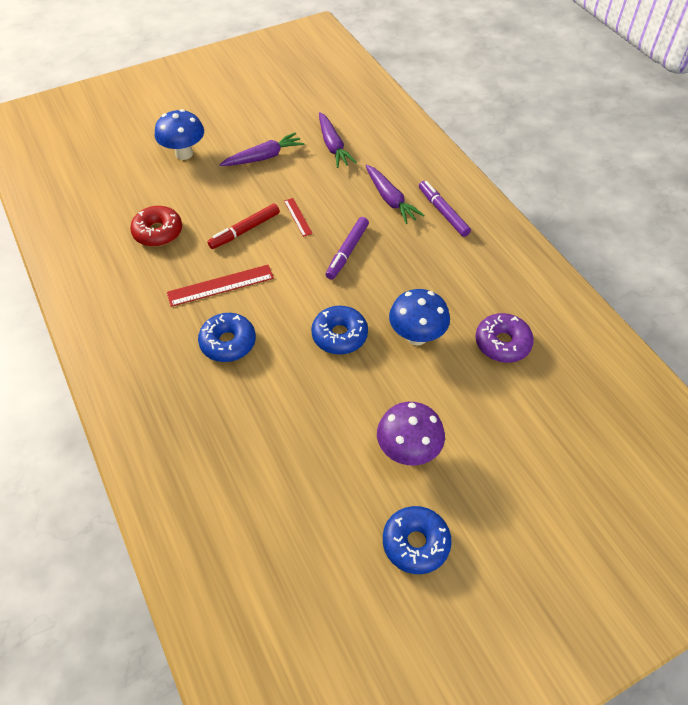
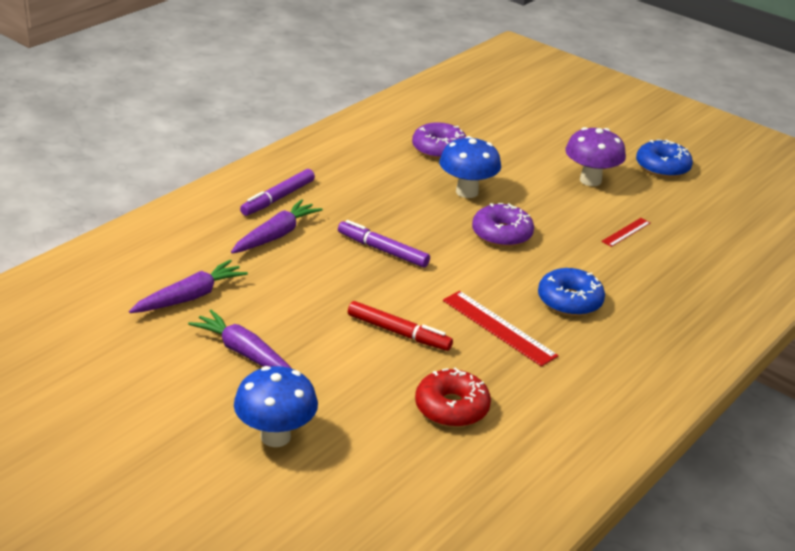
camera: 115 degrees left, 20 degrees down
red ruler [284,198,313,237] -> red ruler moved to [601,218,651,247]
blue donut [311,306,368,354] -> purple donut [472,203,534,247]
purple marker [325,217,369,280] -> purple marker turned 150 degrees counterclockwise [338,220,430,267]

